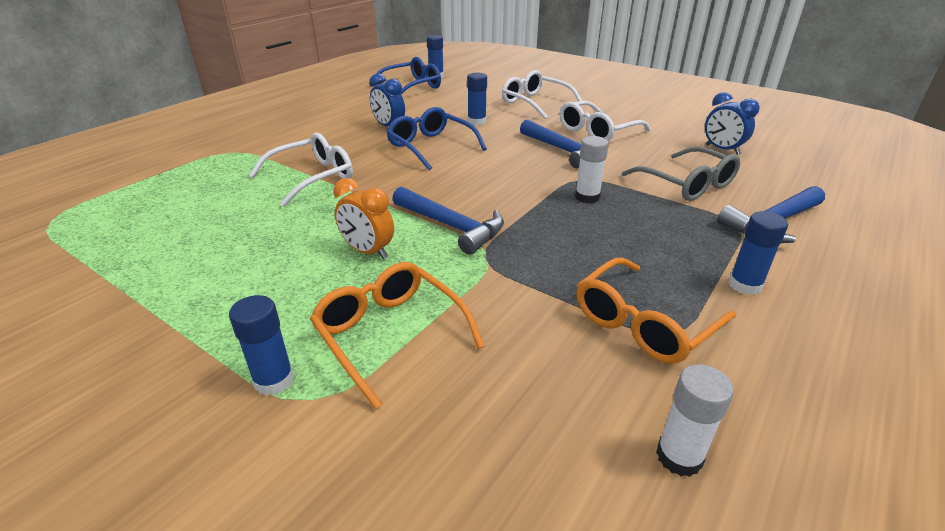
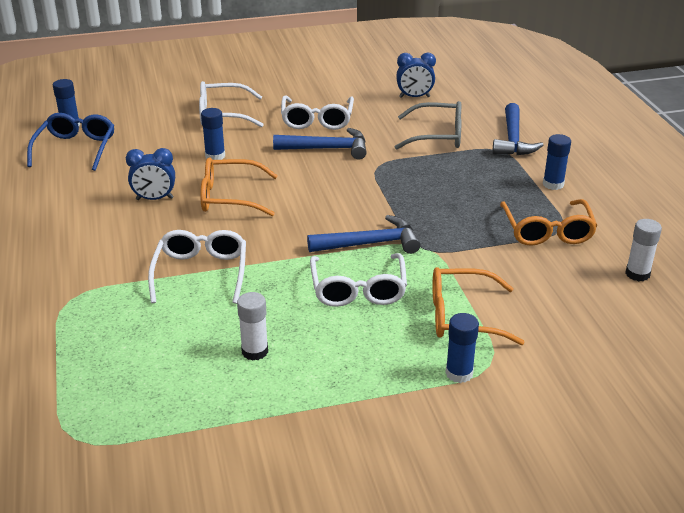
camera: 50 degrees left, 0 degrees up
orange clock [333,178,394,259] -> white glasses [310,253,407,307]
blue glasses [386,107,487,170] -> orange glasses [200,157,278,216]
white glue stick [575,136,609,204] -> white glue stick moved to [237,292,268,361]

